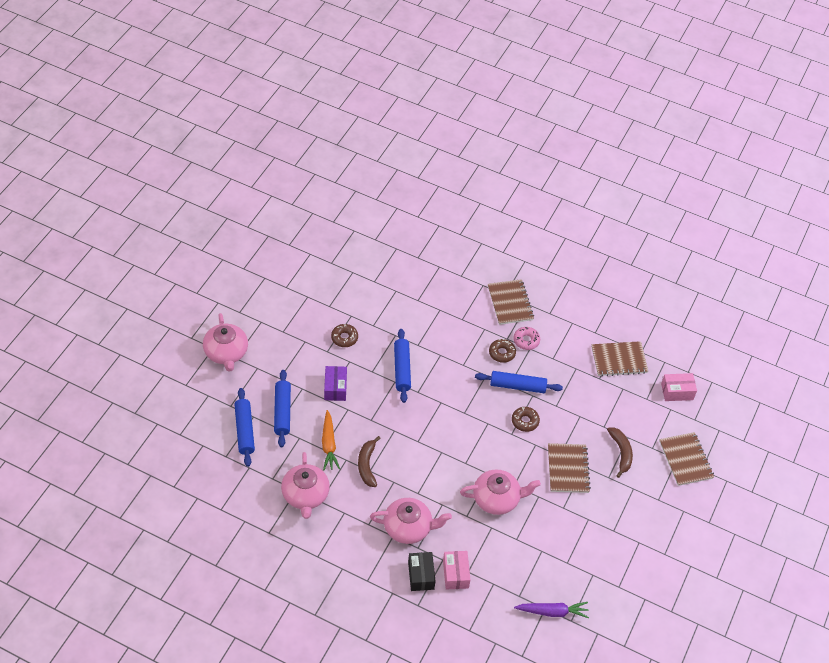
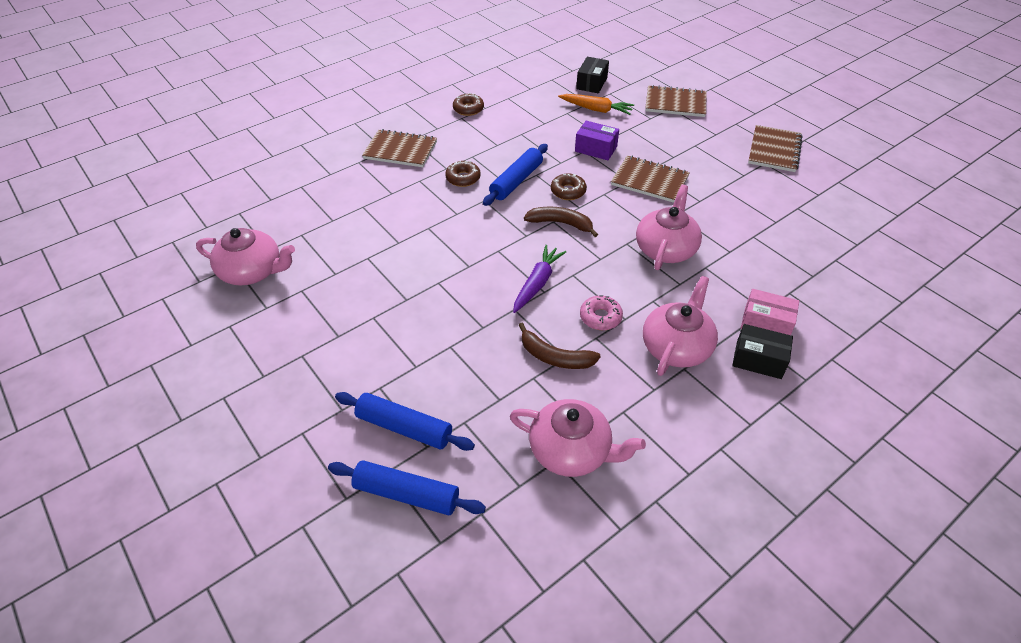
camera: 60 degrees left, 5 degrees down
pink teapot [203,313,248,372] -> pink teapot moved to [196,228,295,285]
orange carrot [322,410,340,470] -> orange carrot moved to [558,94,634,115]
purple box [324,366,347,401] -> purple box moved to [575,121,619,160]
brown donut [331,324,358,347] -> brown donut moved to [453,93,484,116]
blue rolling pin [394,329,411,403] -> none
pink donut [513,327,540,350] -> pink donut moved to [580,295,623,330]
purple carrot [514,602,589,618] -> purple carrot moved to [513,245,566,313]
brown notebook [591,341,648,376] -> brown notebook moved to [748,125,803,172]
brown banana [607,427,633,478] -> brown banana moved to [524,207,598,237]
pink box [661,373,697,401] -> black box [576,57,609,93]

